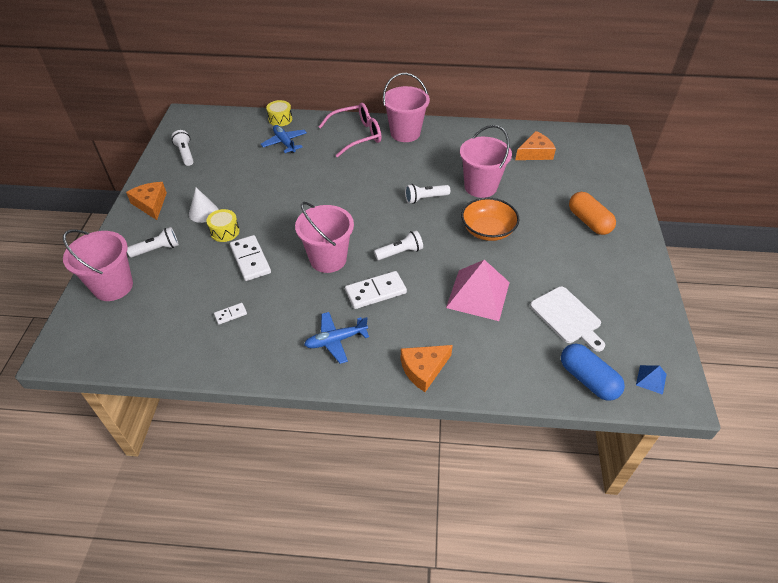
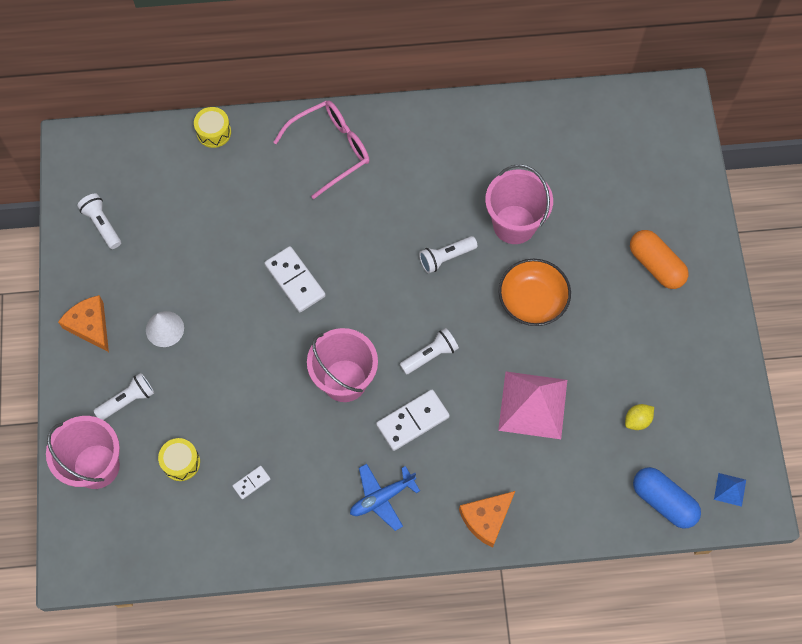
camera: 10 degrees left, 20 degrees up
yellow drum [206,209,240,242] -> yellow drum moved to [158,438,200,481]
white domino [230,235,271,281] -> white domino moved to [265,246,326,312]
blue plane [261,125,307,153] -> none
pink bucket [383,73,430,142] -> none
orange cheese [515,131,556,160] -> none
white cutting board [530,286,605,352] -> yellow lemon [625,404,654,430]

